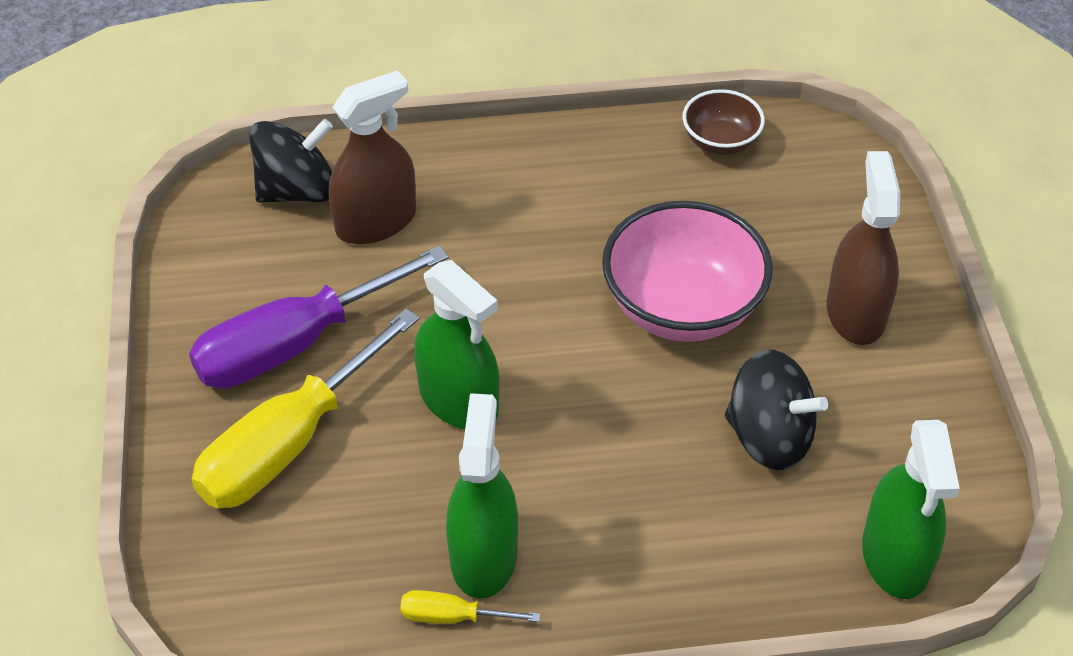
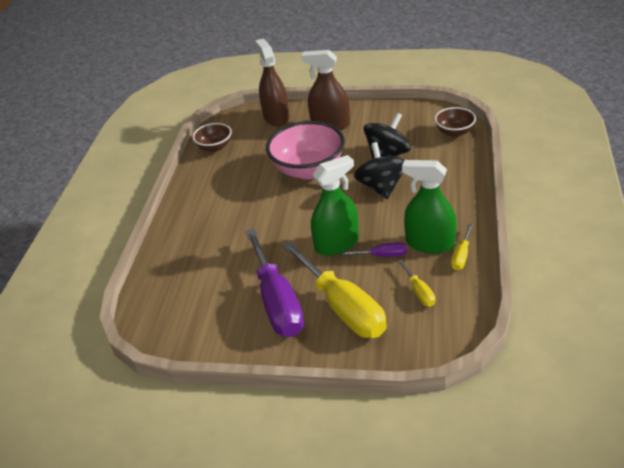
camera: 70 degrees left, 10 degrees down
black spinning top [249,119,333,203] -> black spinning top moved to [354,142,405,199]
brown spray bottle [329,70,416,244] -> brown spray bottle moved to [255,39,289,126]
green spray bottle [862,420,960,599] -> brown bowl [435,107,476,137]
none -> purple screwdriver [341,242,407,257]
none -> yellow screwdriver [398,259,435,307]

